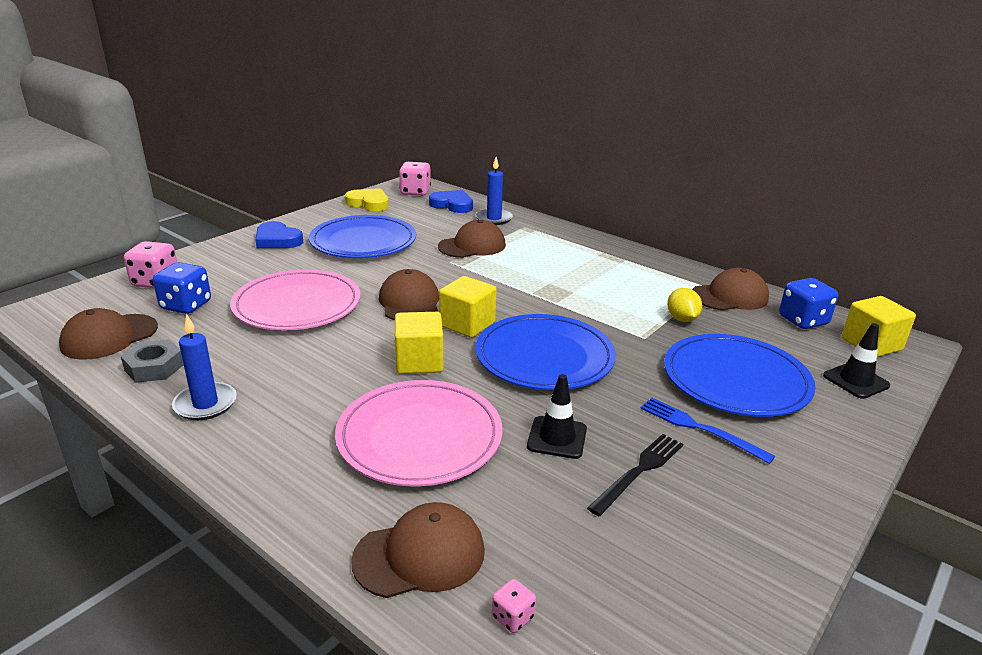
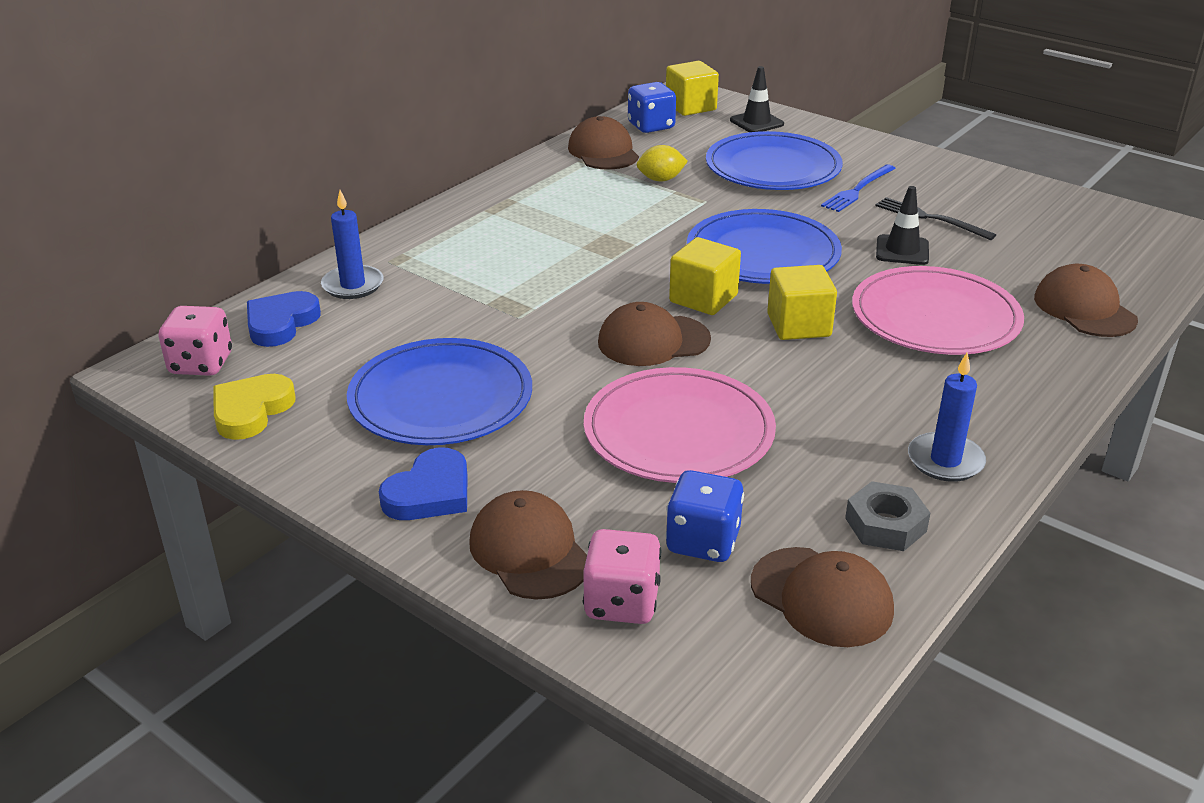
camera: 90 degrees left, 5 degrees up
brown cap [438,220,506,258] -> brown cap moved to [469,490,587,599]
pink dice [492,579,536,633] -> none

